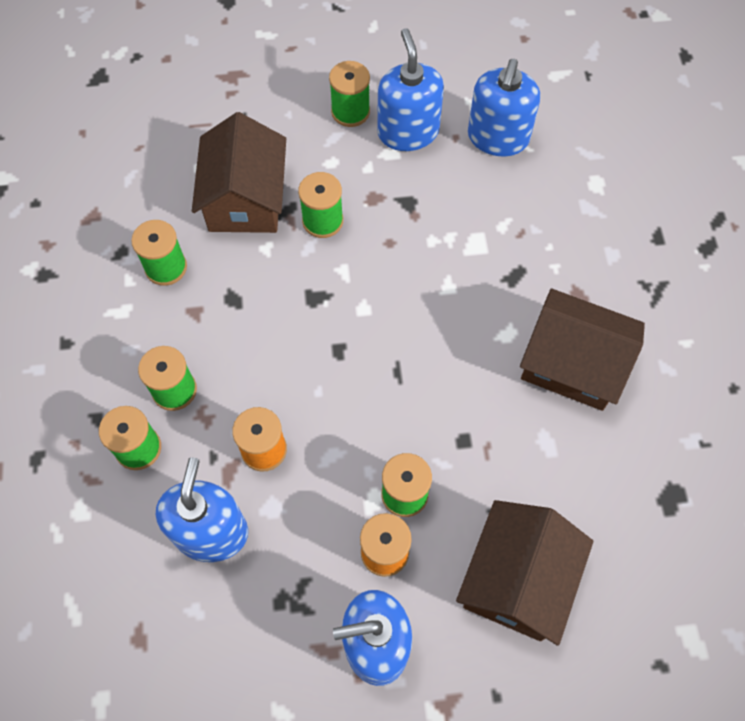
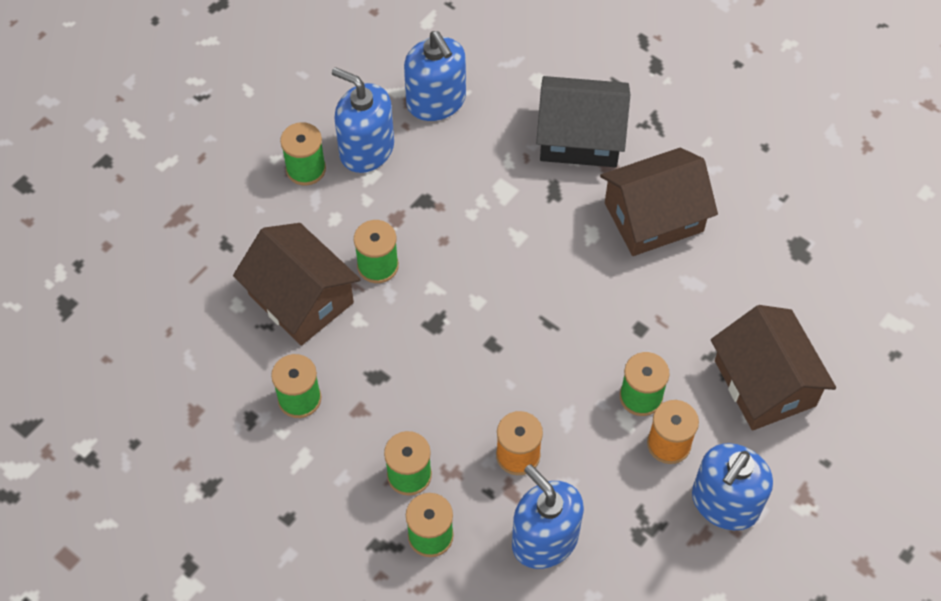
camera: 45 degrees left, 5 degrees down
none -> black house [536,76,630,167]

